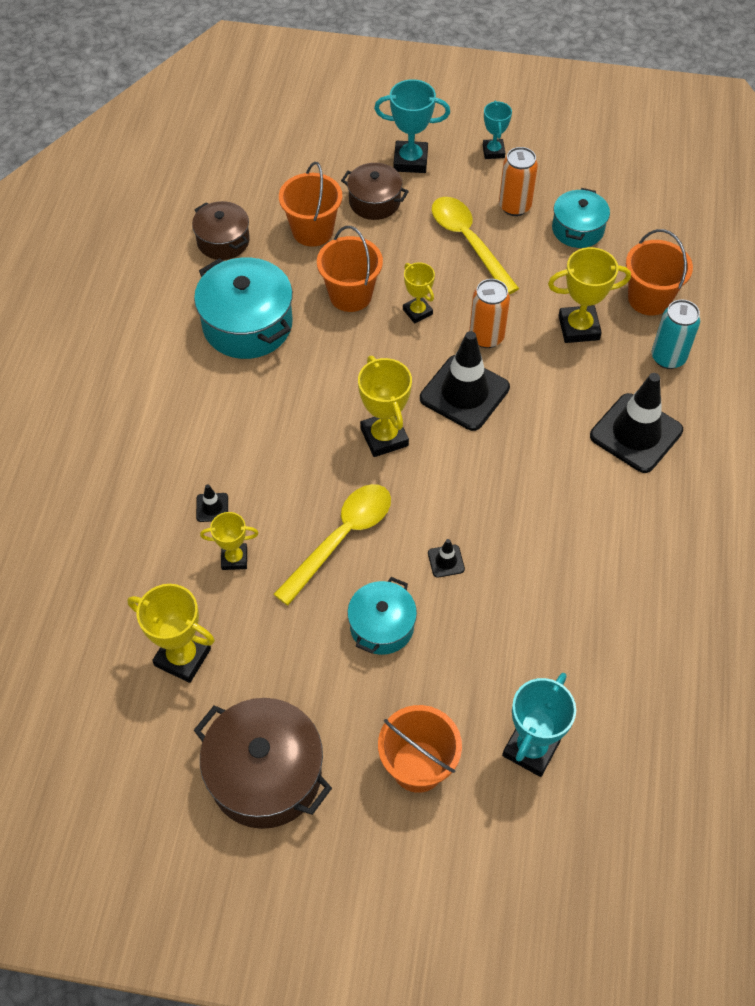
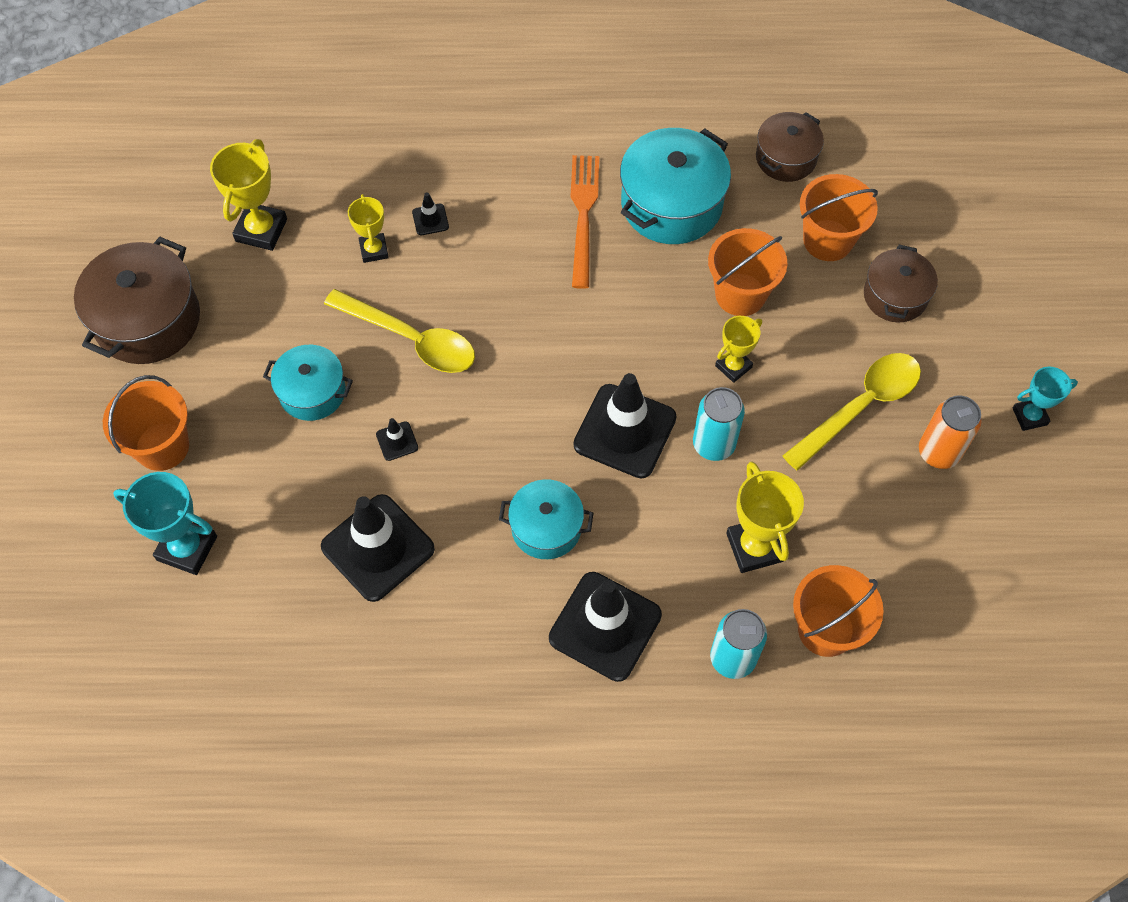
camera: 80 degrees right, 5 degrees up
yellow trophy [358,356,412,457] -> none
turquoise trophy [374,79,450,173] -> none
orange can [469,279,510,348] -> turquoise can [693,387,745,461]
turquoise pot [552,188,610,248] -> turquoise pot moved to [499,479,593,559]
none -> black traffic cone [321,494,435,602]
none -> orange fork [571,155,599,289]

